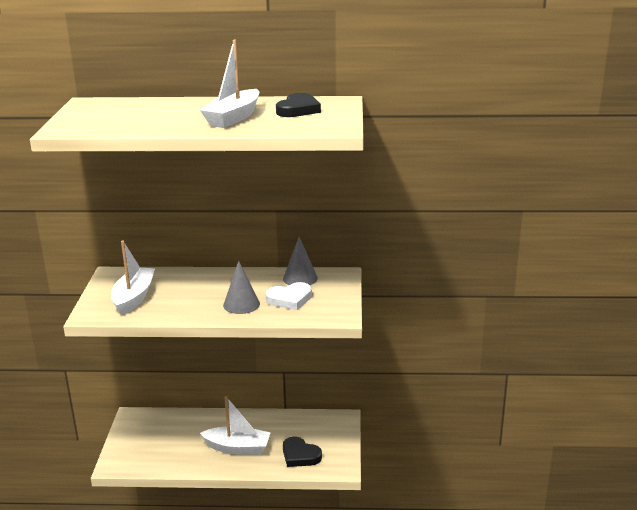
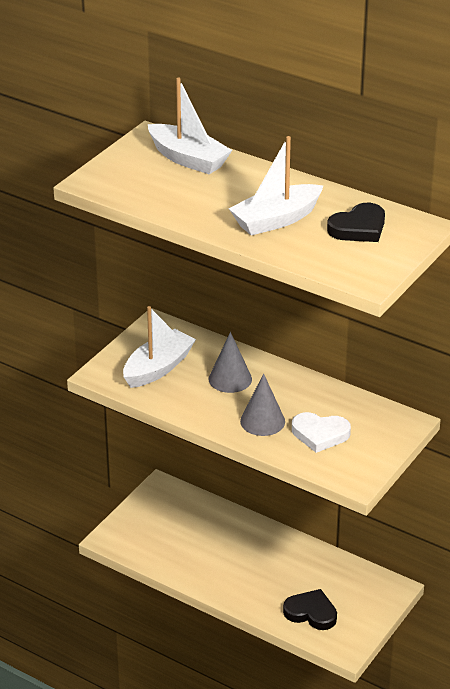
camera: 30 degrees right, 10 degrees up
white boat [200,396,271,455] -> white boat moved to [148,77,232,174]
grey cone [283,237,318,285] -> grey cone moved to [209,332,252,393]
black heart [283,436,322,467] -> black heart turned 135 degrees clockwise [283,589,337,630]

